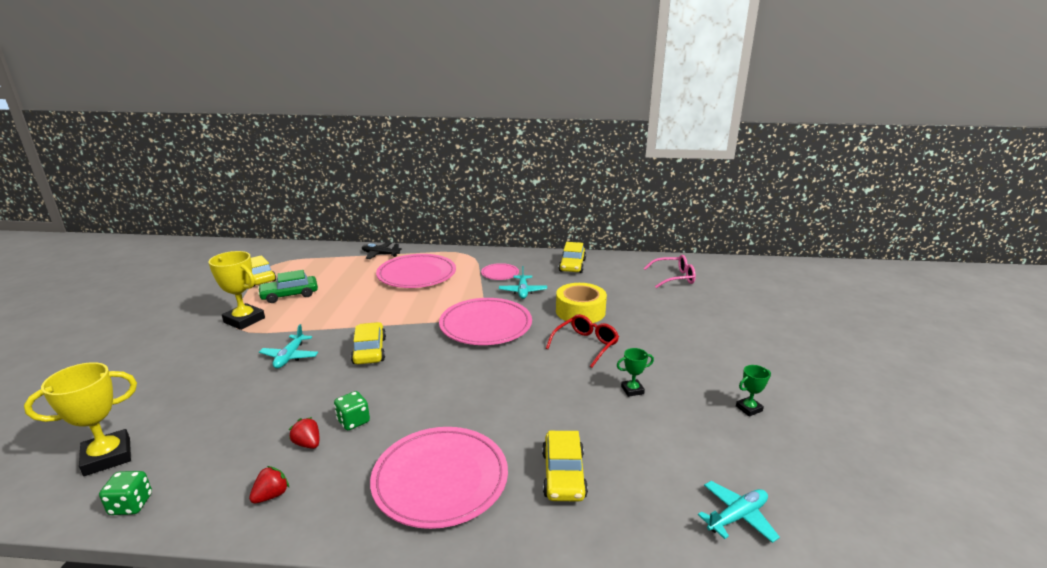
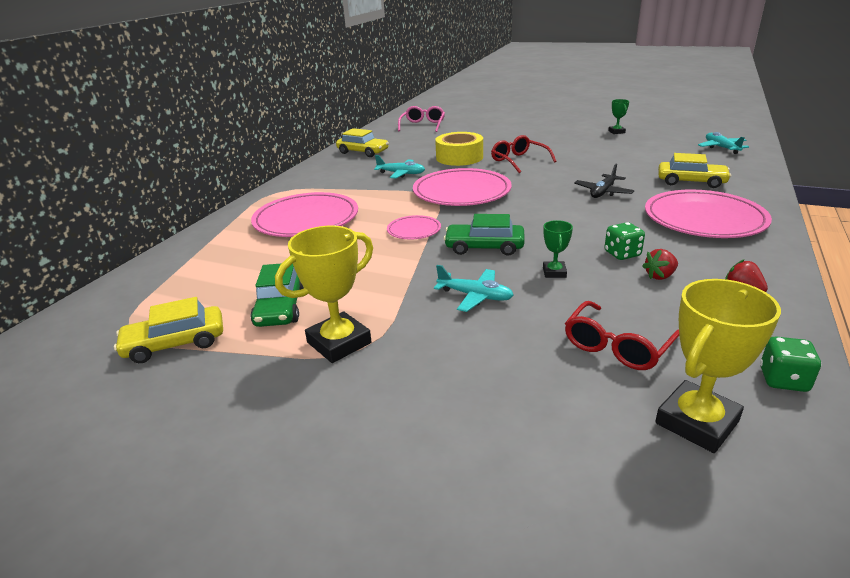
camera: 70 degrees left, 5 degrees up
yellow trophy [24,362,137,476] -> yellow trophy turned 60 degrees clockwise [655,279,781,453]
yellow car [351,322,386,364] -> green car [444,214,525,256]
black plane [362,242,402,259] -> black plane moved to [574,164,635,198]
pink plate [481,263,519,280] -> pink plate moved to [387,215,441,239]
green trophy [617,348,654,397] -> green trophy moved to [543,220,573,278]
none -> red glasses [565,301,679,370]

